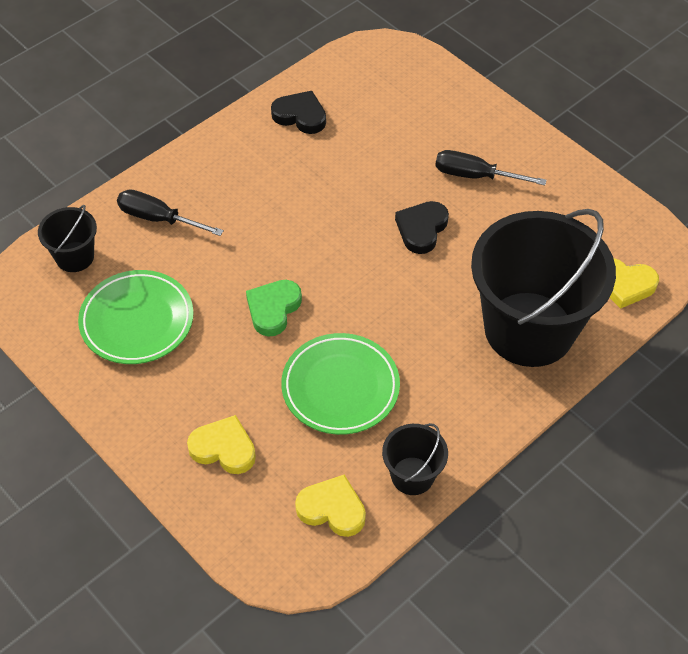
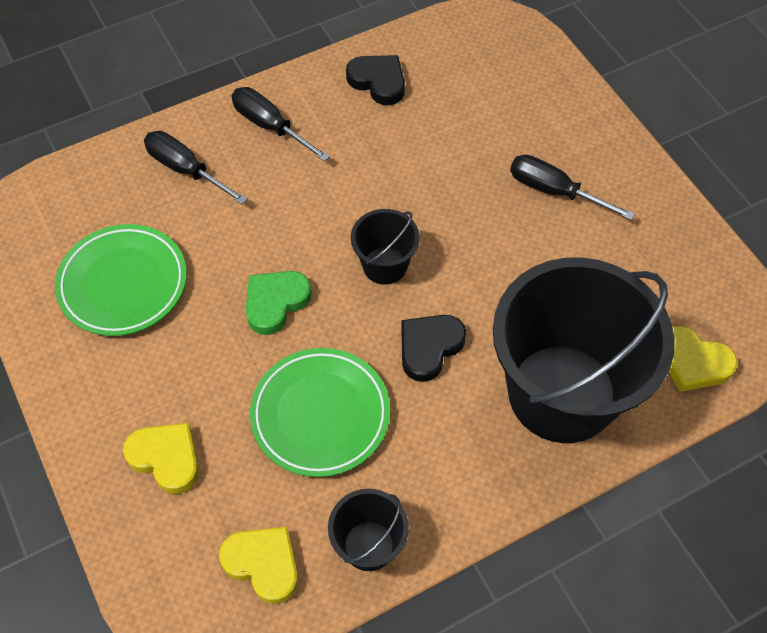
camera: 15 degrees right, 5 degrees up
black bucket [38,205,97,272] -> black bucket moved to [351,209,420,285]
black heart [395,201,449,254] -> black heart moved to [401,315,466,382]
none -> black screwdriver [231,87,330,162]

